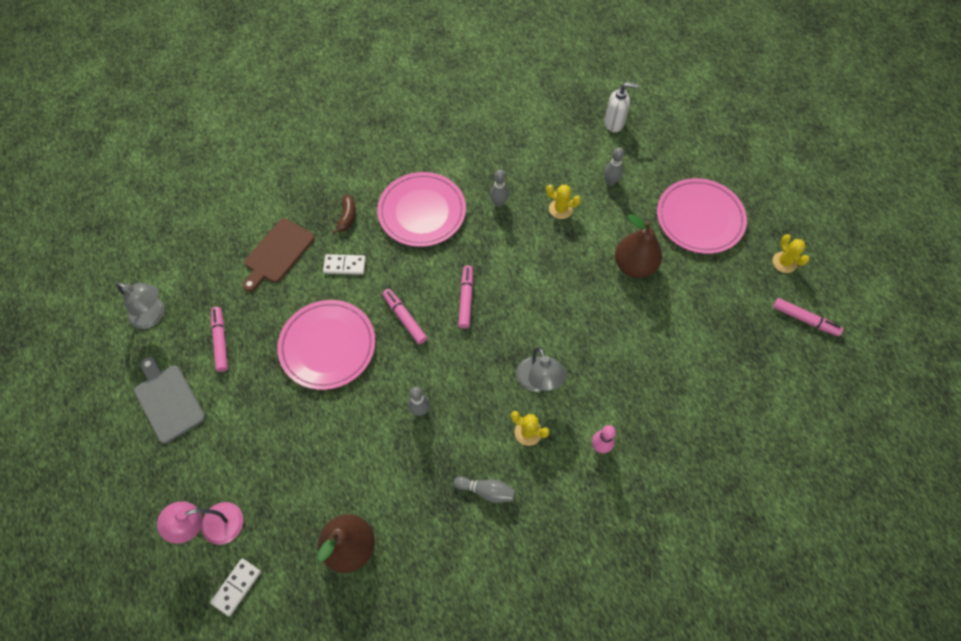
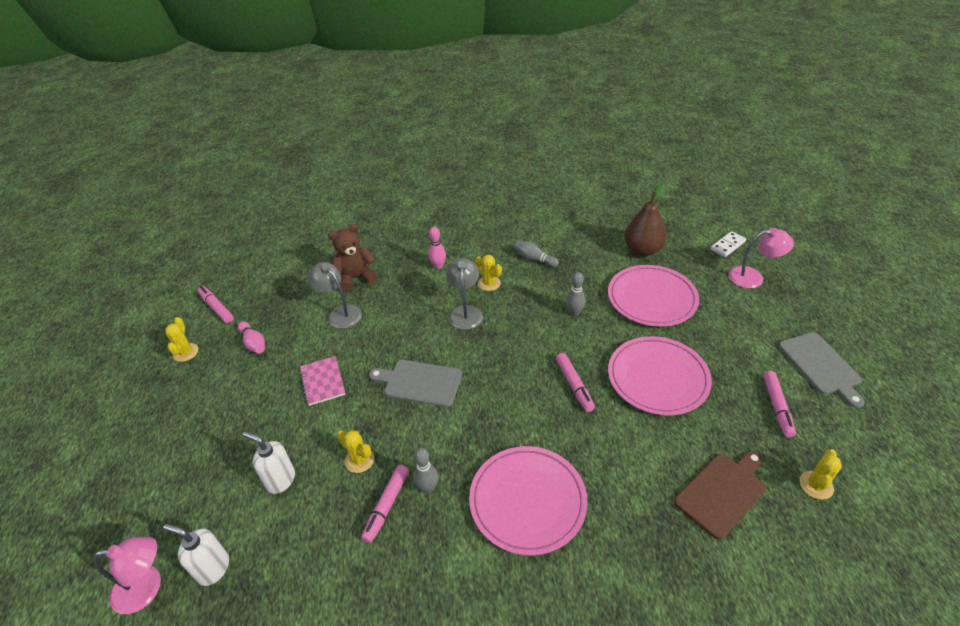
camera: 160 degrees left, 20 degrees down
grey lamp [116,282,165,329] -> grey lamp moved to [308,262,362,329]
white domino [323,254,366,275] -> none
brown banana [332,195,356,234] -> none
pink marker [458,265,473,329] -> pink marker moved to [361,465,409,543]
grey bowling pin [604,147,624,185] -> white soap dispenser [243,432,295,494]
brown pear [615,214,662,278] -> pink notebook [299,356,346,406]
pink plate [657,178,747,254] -> pink plate moved to [608,265,699,327]
none -> pink lamp [93,537,161,614]
none -> pink bowling pin [238,321,265,353]
none -> brown teddy bear [328,224,378,292]
none -> grey cutting board [369,360,462,407]
none -> yellow cactus [800,449,842,500]

